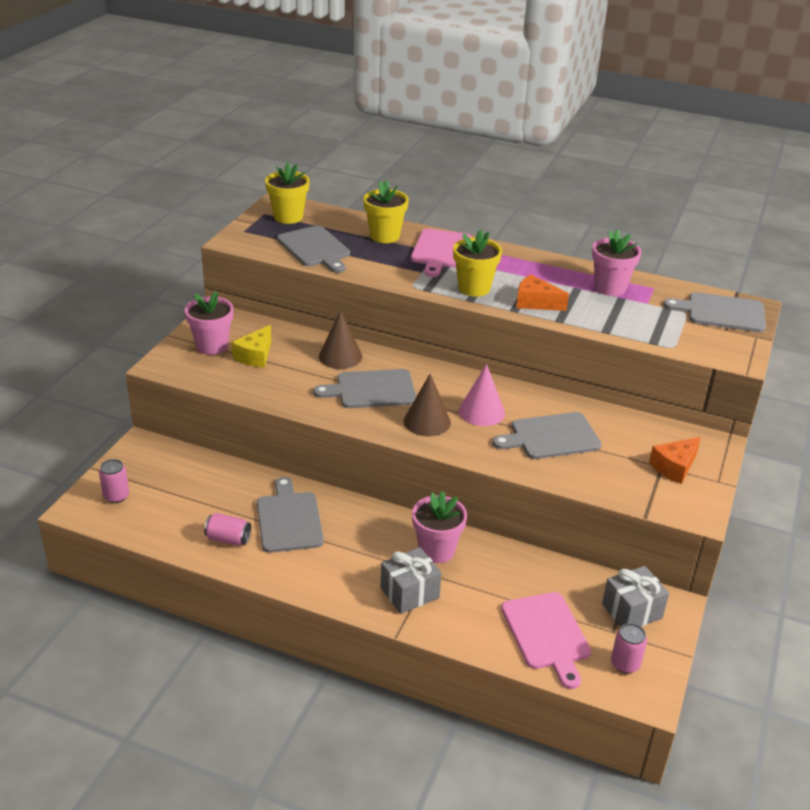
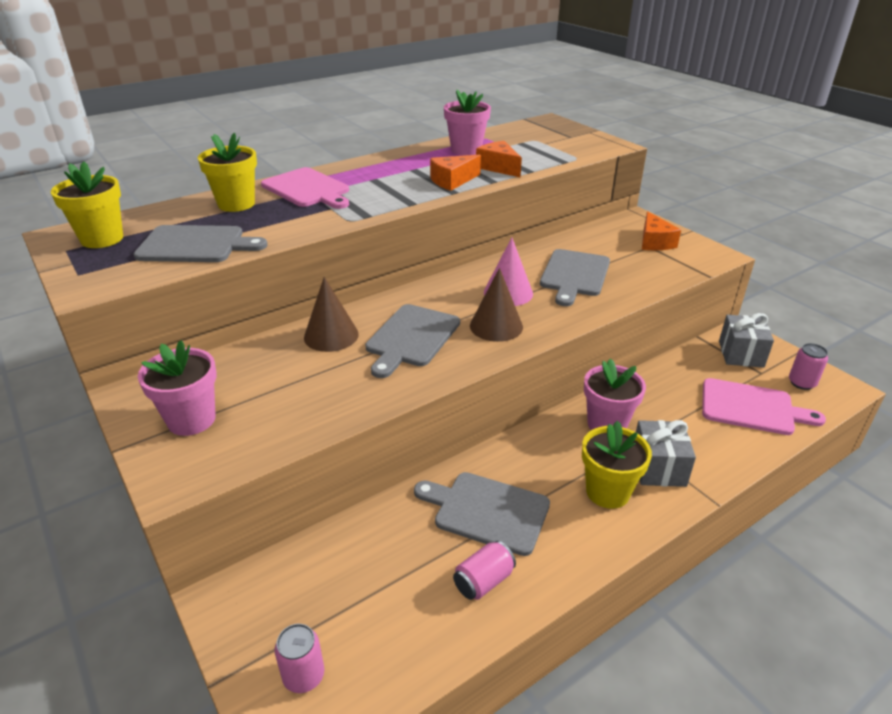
camera: 55 degrees left, 0 degrees up
yellow cheese [232,325,271,368] -> none
yellow flower pot [453,230,502,297] -> yellow flower pot moved to [582,421,652,509]
grey cutting board [663,292,766,332] -> none
none -> orange cheese [476,141,522,177]

